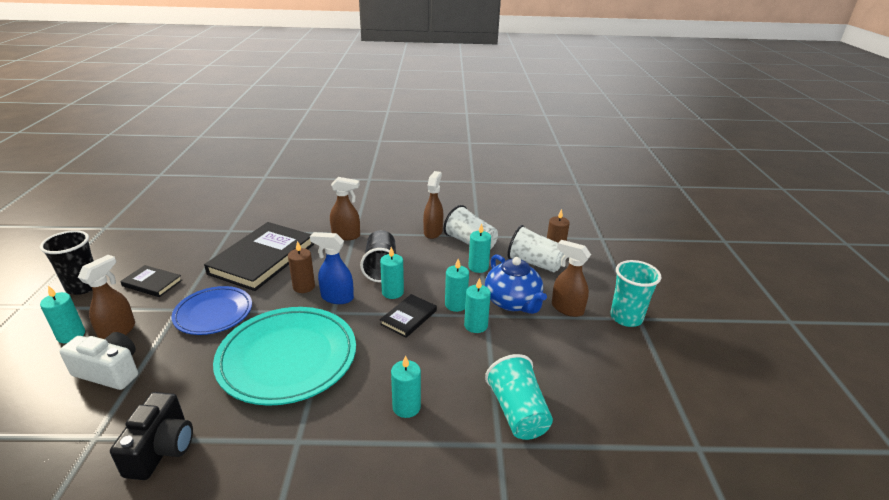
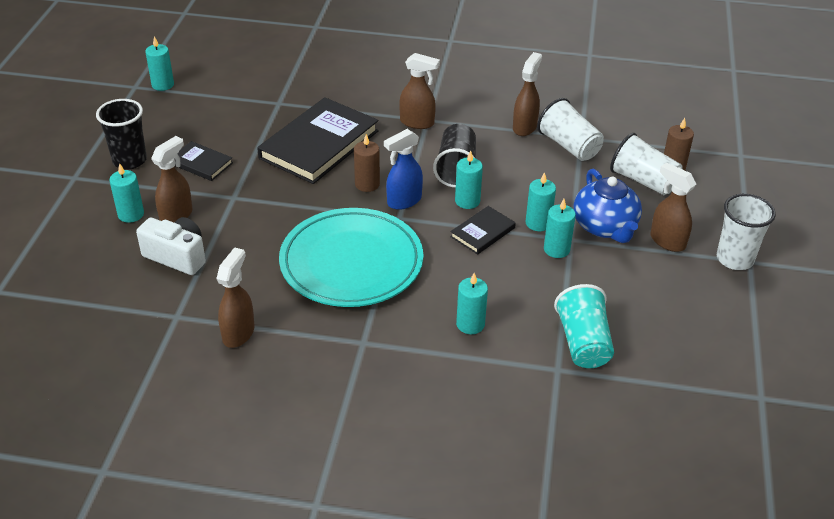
camera: 10 degrees right, 10 degrees up
black camera [110,392,193,480] -> brown spray bottle [216,247,255,348]
blue plate [172,286,252,335] -> none
blue spray bottle [310,232,354,304] -> blue spray bottle turned 60 degrees counterclockwise [384,129,423,210]
turquoise candle [468,223,491,273] -> turquoise candle moved to [145,36,174,91]
turquoise cup [610,260,661,327] -> white cup [717,194,776,270]

